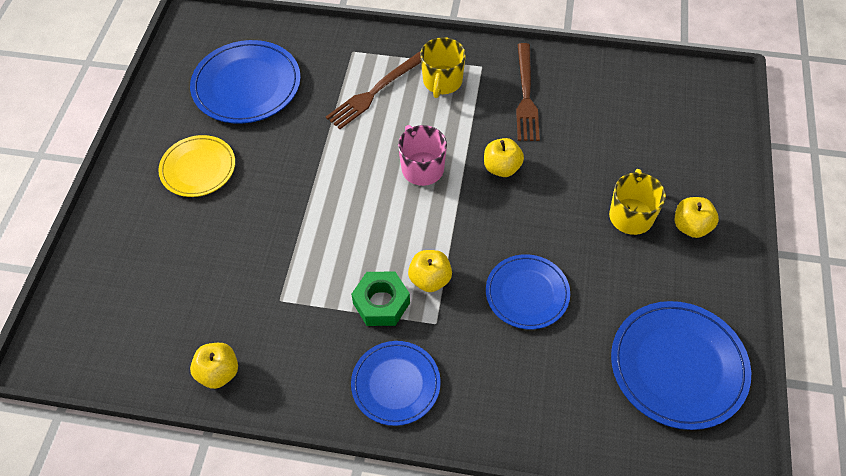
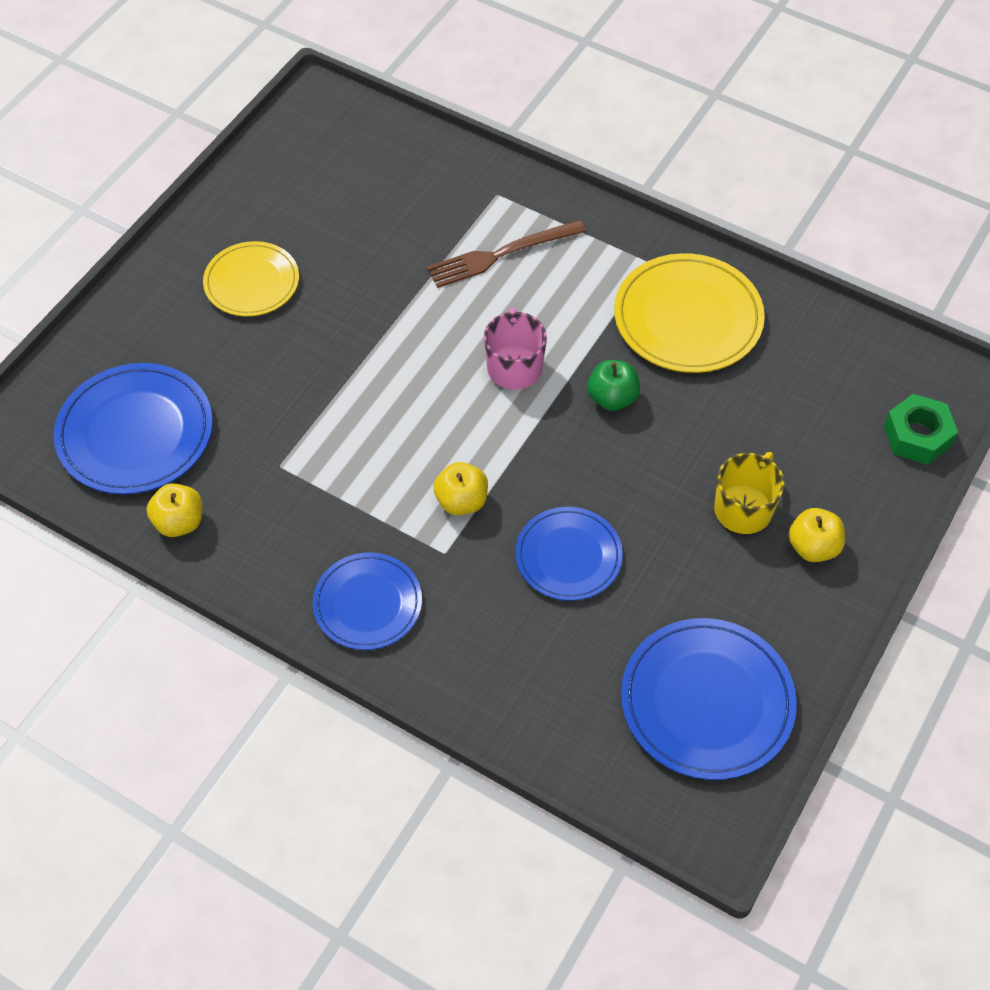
camera: 20 degrees right, 0 degrees up
blue plate [190,40,301,124] -> blue plate moved to [54,363,213,494]
green nut [351,271,410,326] -> green nut moved to [884,394,958,465]
yellow mug [420,37,466,98] -> none
yellow apple [484,138,524,177] -> green apple [587,360,640,411]
brown fork [516,43,540,141] -> yellow plate [614,253,765,373]

